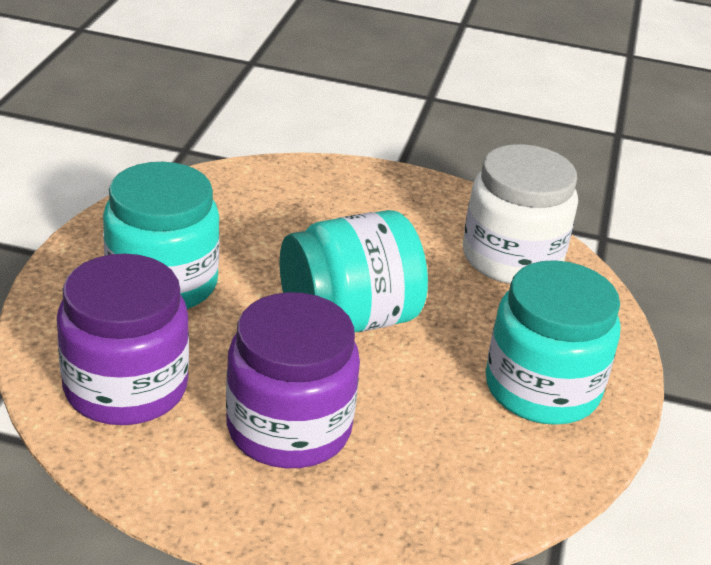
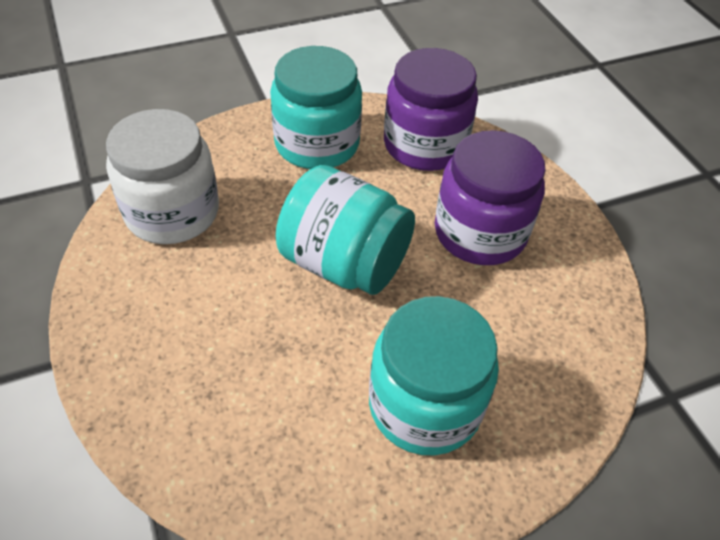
camera: 125 degrees left, 15 degrees up
purple jar [57,254,189,425] -> purple jar moved to [384,48,478,171]

